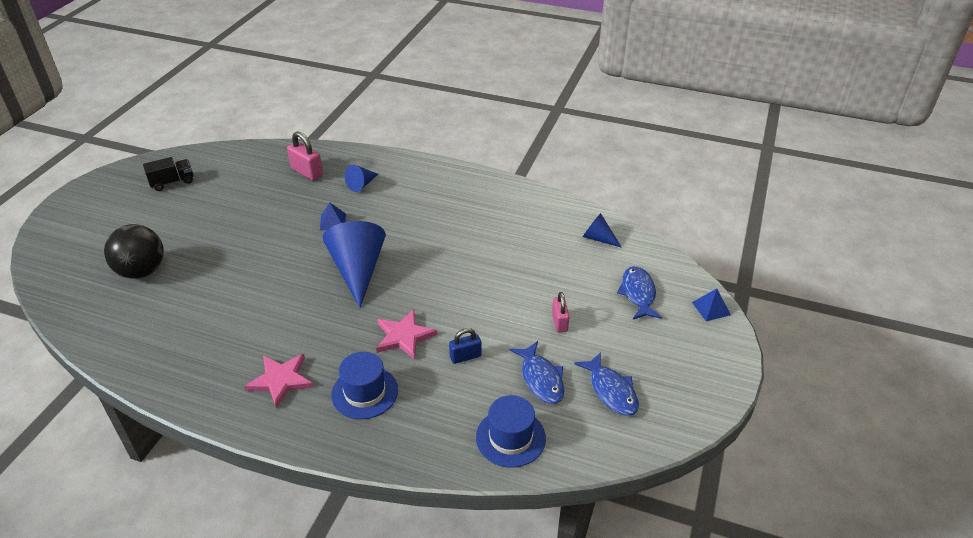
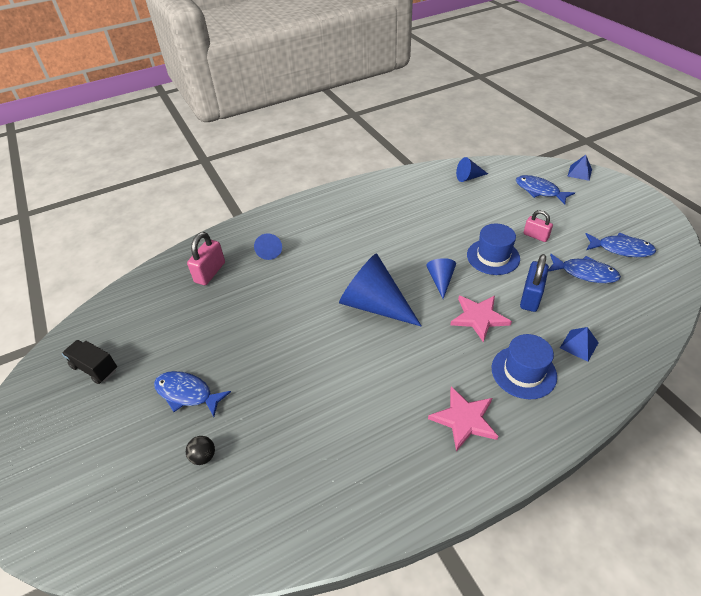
camera: 45 degrees left, 5 degrees up
black ball [104,224,164,279] -> black ball [186,436,215,465], size x0.42
black truck [143,157,193,191] -> black truck turned 75 degrees counterclockwise [62,340,117,384]
pink padlock [287,131,323,181] -> pink padlock turned 60 degrees counterclockwise [187,232,225,285]
blue pyramid [320,202,346,231] -> blue pyramid moved to [560,327,599,362]
blue padlock [449,328,481,364] -> blue padlock [520,254,549,312], size x1.51
blue hat [476,395,546,468] -> blue hat moved to [467,224,520,275]
none -> blue fish [154,371,231,417]
none -> blue cone [426,258,456,299]

